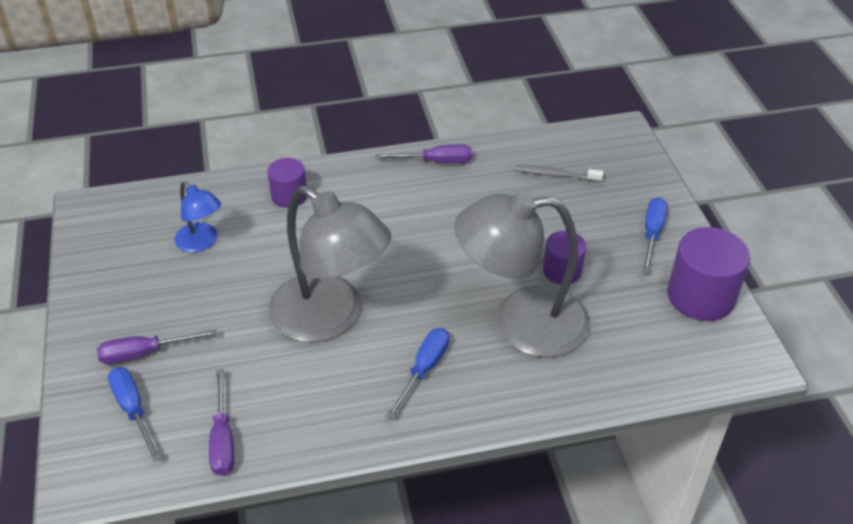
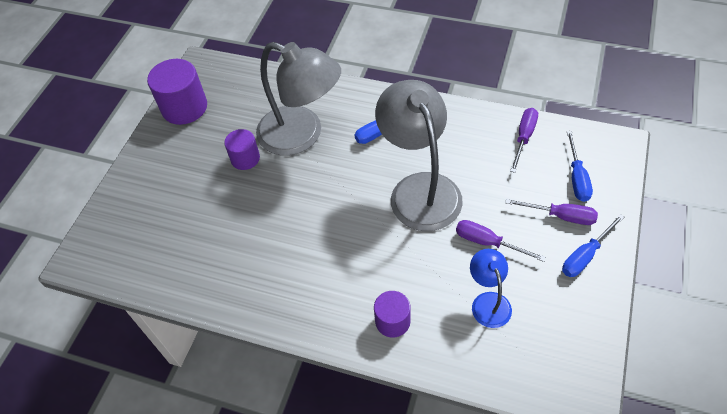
camera: 145 degrees left, 10 degrees up
purple screwdriver [375,144,472,163] -> purple screwdriver moved to [456,220,546,262]
grey toothbrush [515,165,603,182] -> none
blue screwdriver [642,197,668,273] -> blue screwdriver moved to [562,214,624,277]

